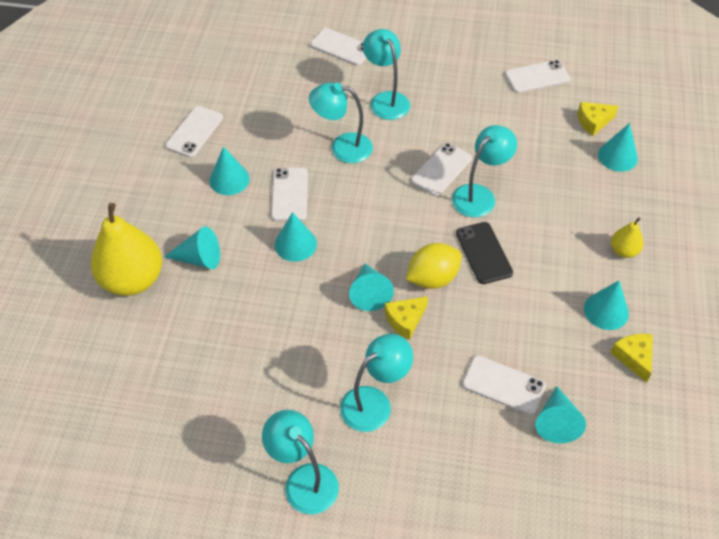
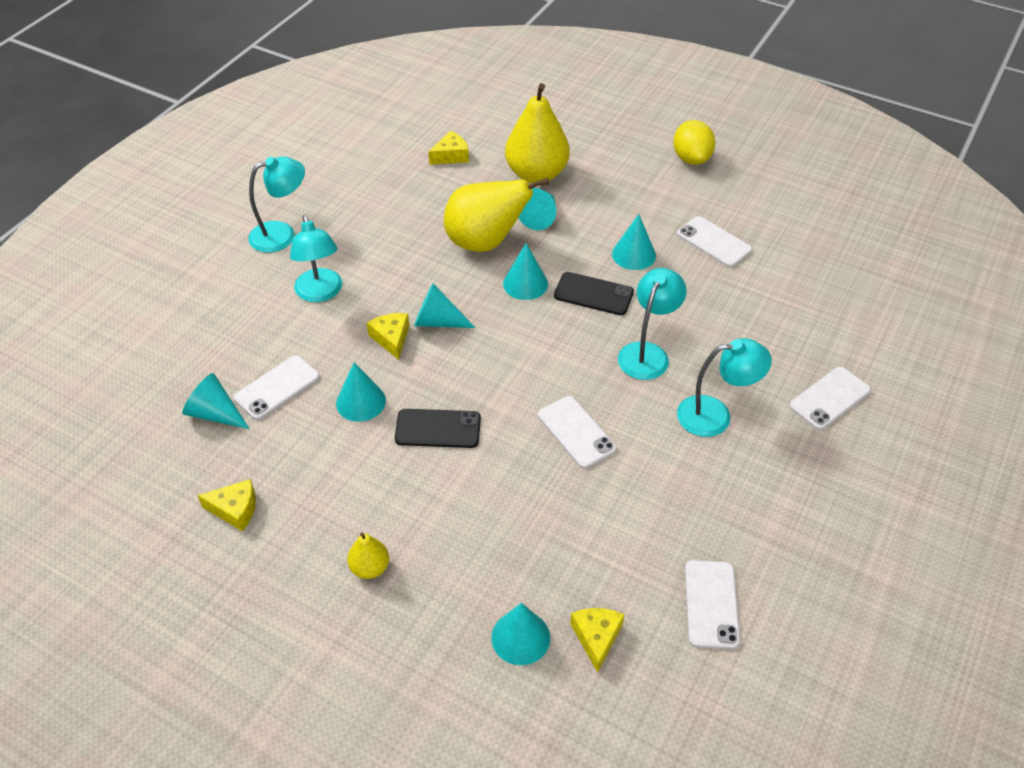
camera: 110 degrees right, 5 degrees down
white phone [271,168,308,221] -> black phone [554,272,634,315]
yellow lemon [406,243,462,289] -> yellow lemon moved to [673,120,715,165]
turquoise lamp [452,125,517,217] -> none
turquoise cone [584,281,629,330] -> turquoise cone moved to [336,362,386,422]
none -> yellow cheese [429,131,469,165]
none -> yellow pear [444,178,549,252]

